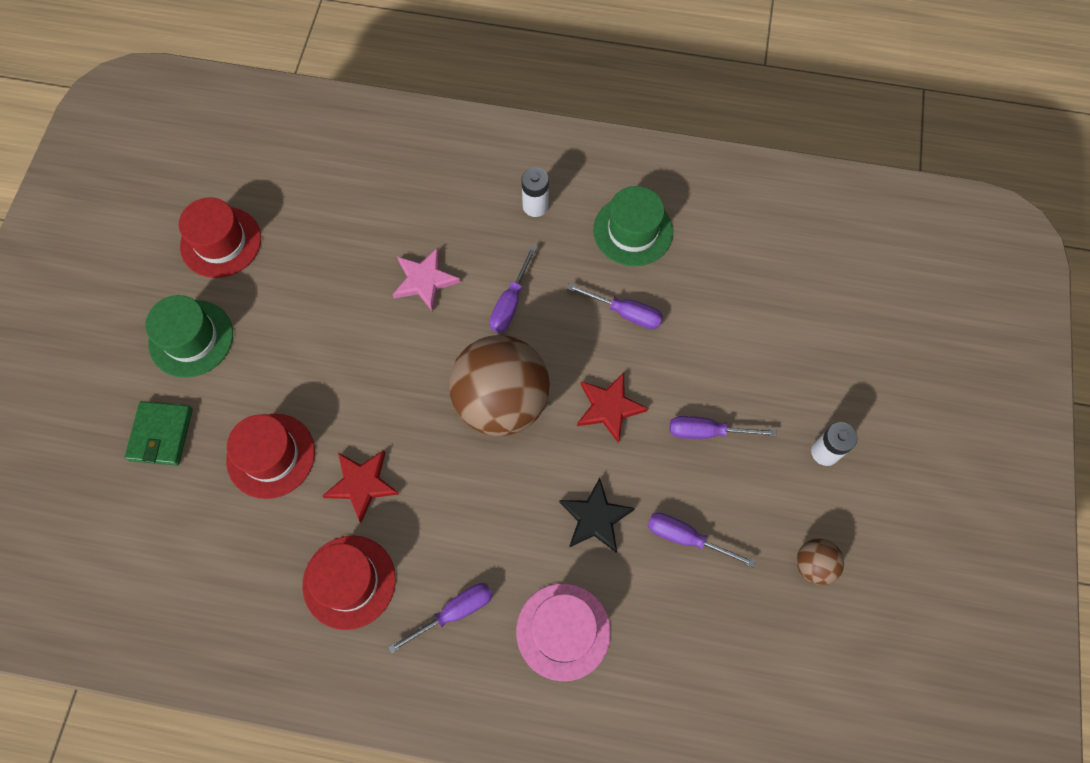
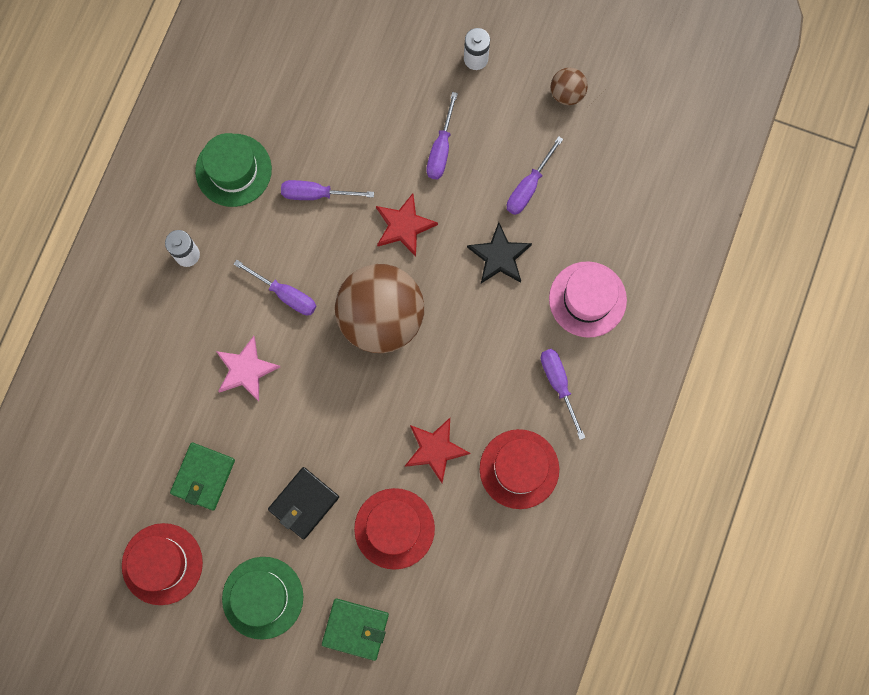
camera: 80 degrees left, 10 degrees up
purple screwdriver [567,283,663,329] -> purple screwdriver turned 120 degrees counterclockwise [281,180,374,200]
none -> green wallet [170,442,235,511]
none -> black wallet [268,467,339,539]

